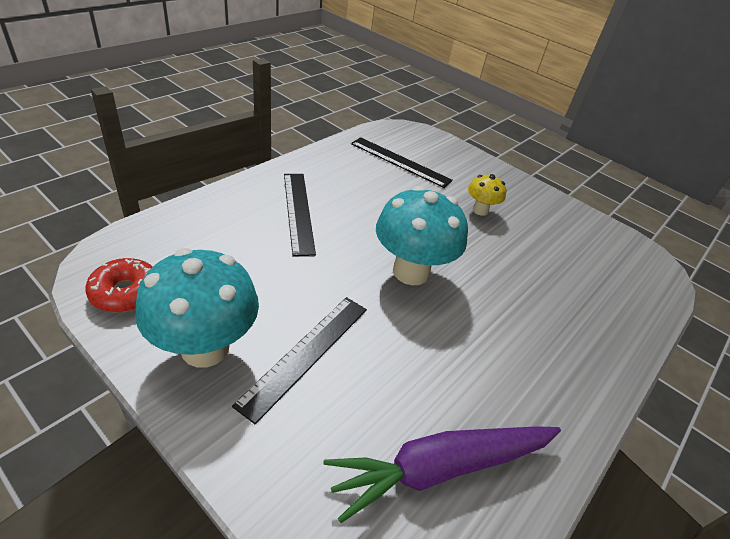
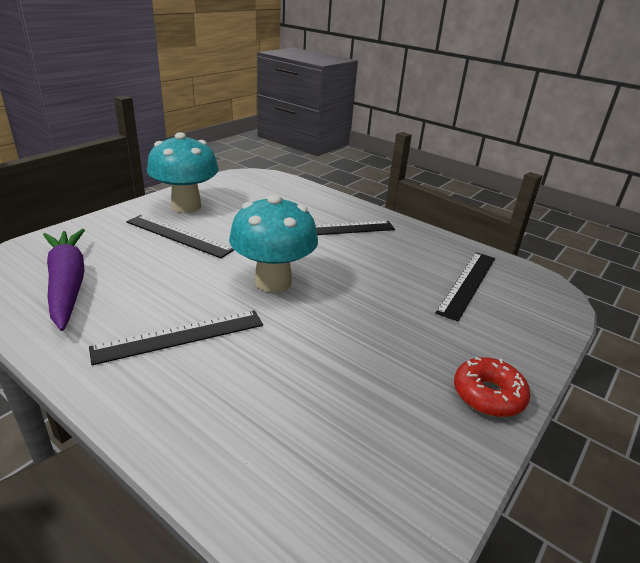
camera: 90 degrees right, 10 degrees down
red donut [85,258,152,312] -> red donut moved to [454,357,530,417]
yellow mushroom [468,174,506,216] -> none
none -> black ruler [89,310,263,365]

